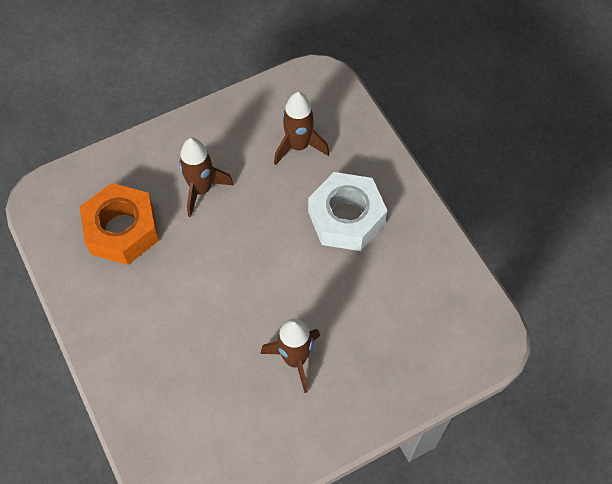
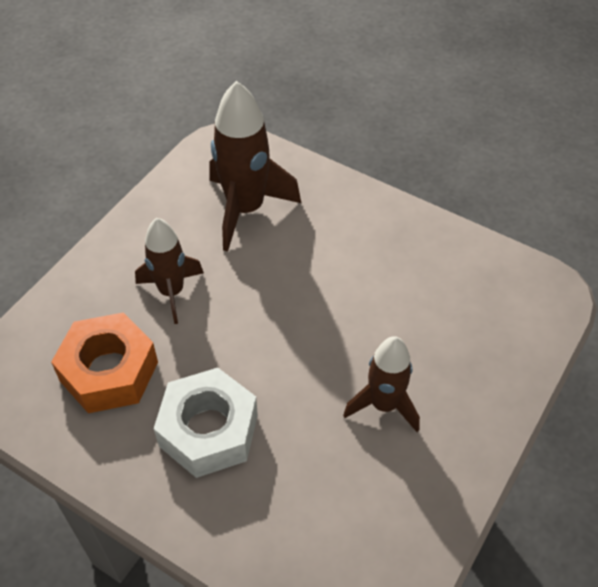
camera: 30 degrees left, 10 degrees down
brown rocket [274,92,329,165] -> brown rocket [209,81,301,251], size x1.56
white nut [308,172,387,251] -> white nut moved to [154,368,258,478]

